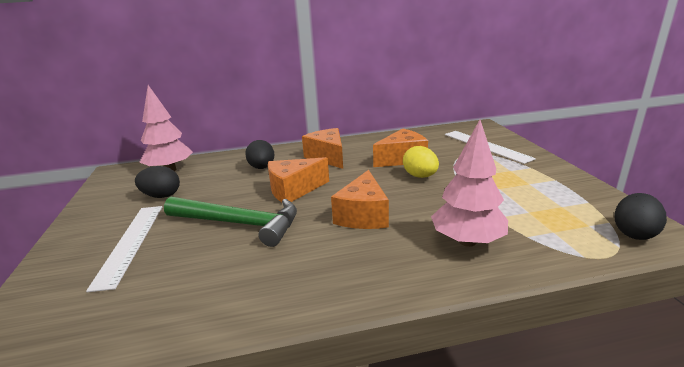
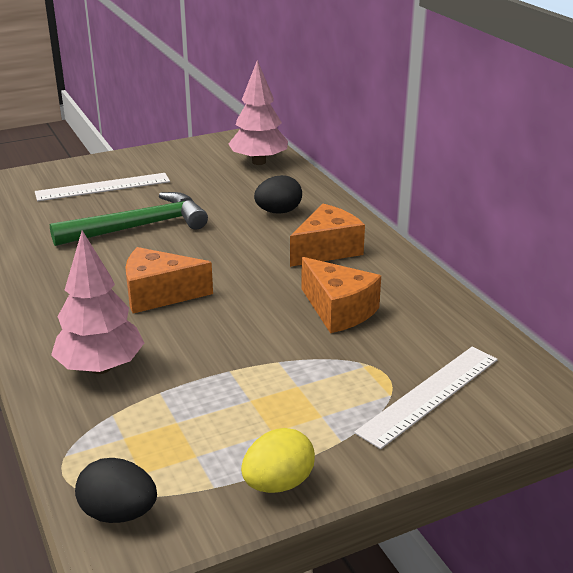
camera: 75 degrees right, 5 degrees up
black egg [135,166,180,198] -> none
green hammer [164,197,297,247] -> green hammer turned 120 degrees counterclockwise [50,192,208,246]
orange cheese [268,157,329,202] -> none
yellow egg [403,146,439,178] -> yellow egg moved to [241,428,315,493]

